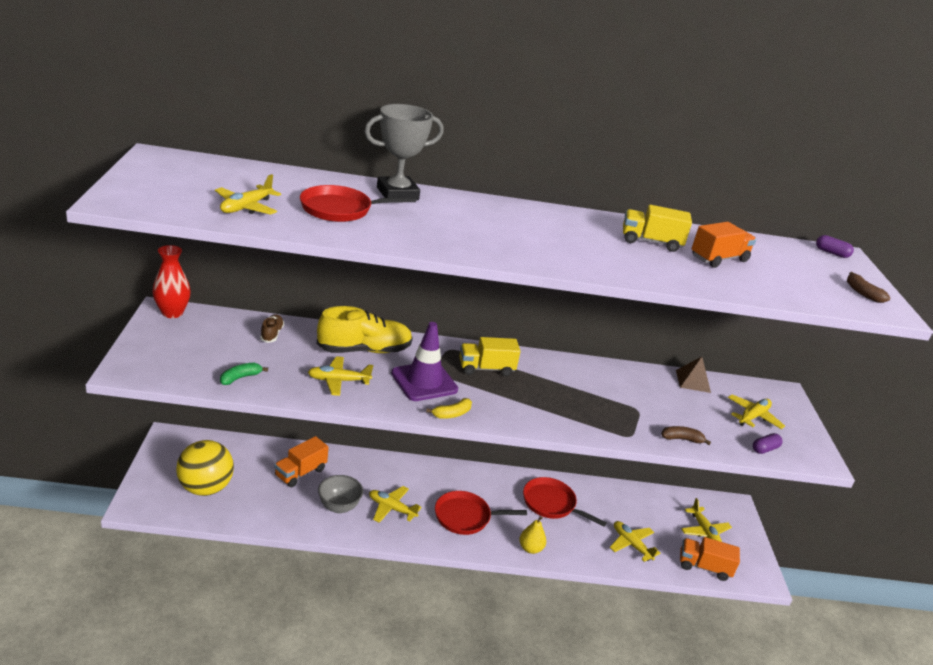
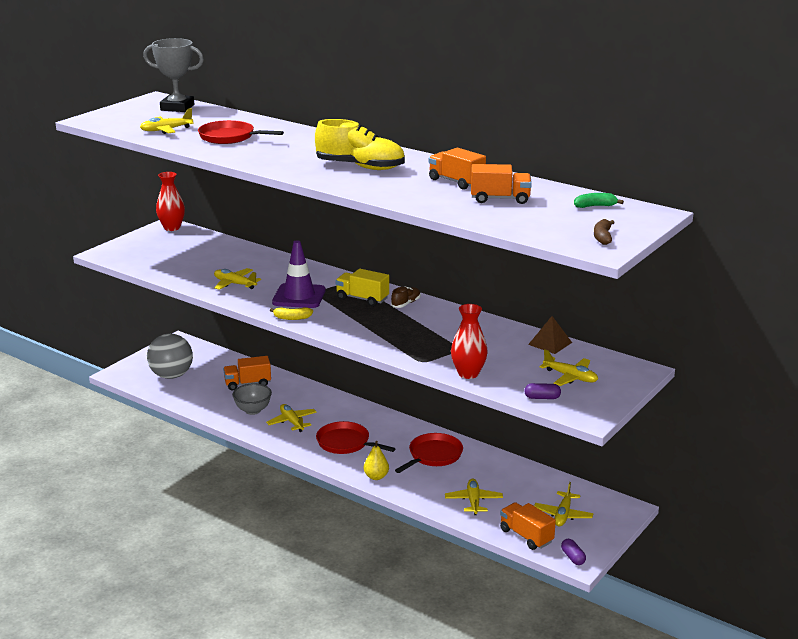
camera: 40 degrees right, 5 degrees down
yellow ball [176,440,234,496] -> grey ball [147,334,193,379]
green banana [220,363,268,385] -> green banana moved to [574,193,624,208]
brown shoe [260,314,284,343] -> brown shoe moved to [391,287,421,308]
yellow shoe [317,306,413,353] -> yellow shoe moved to [315,119,405,170]
grey trophy [364,104,444,200] -> grey trophy moved to [143,38,204,112]
red pan [523,477,607,527] -> red pan turned 60 degrees clockwise [395,433,463,473]
yellow truck [623,205,692,252] -> orange truck [428,148,486,190]
brown banana [661,426,711,445] -> red vase [451,304,488,379]
yellow plane [728,395,785,429] -> yellow plane turned 45 degrees clockwise [540,349,598,386]
purple capsule [816,235,854,258] -> purple capsule moved to [561,539,586,565]

